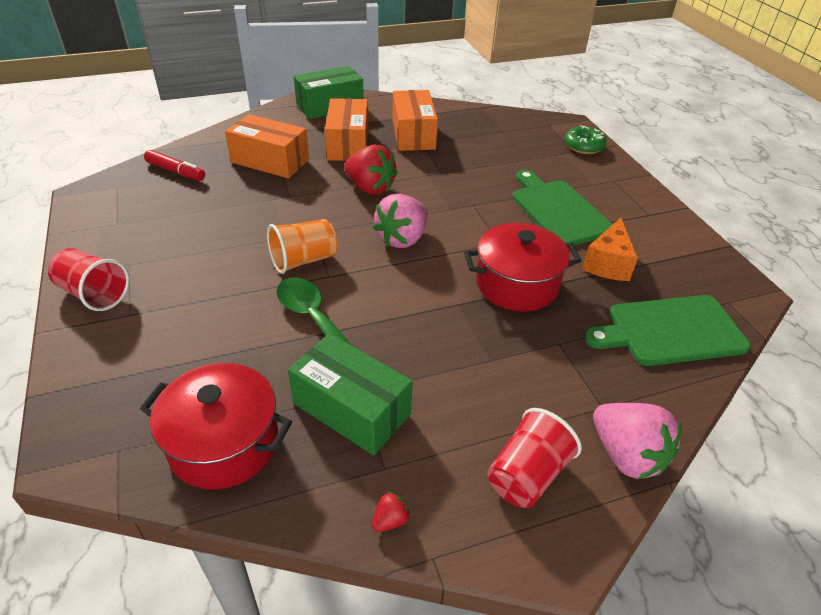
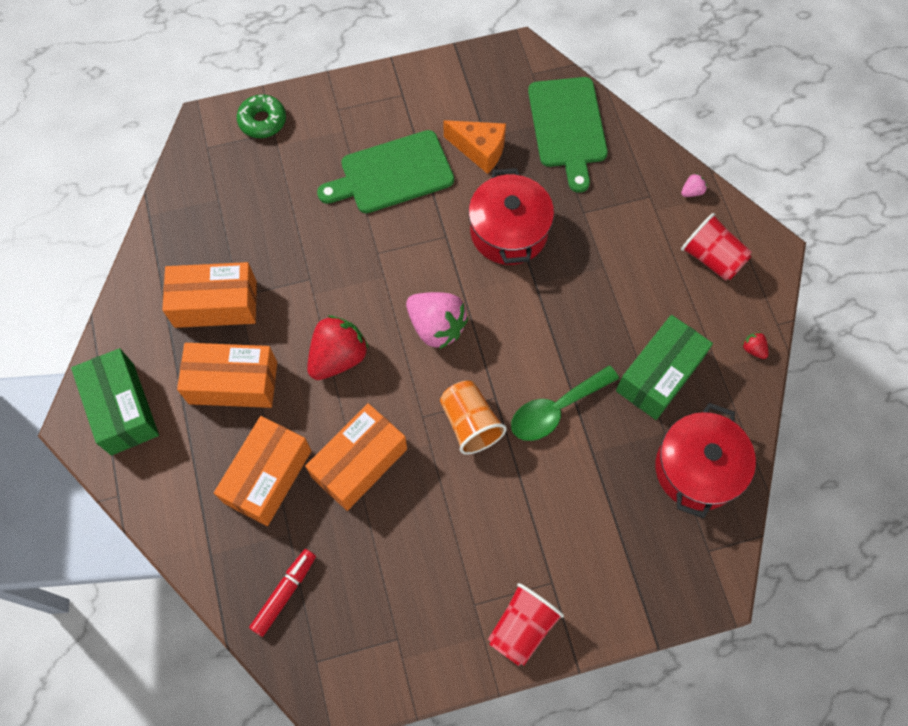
camera: 85 degrees left, 25 degrees up
pink strawberry [593,403,682,479] -> pink strawberry [681,173,707,197], size x0.42
none -> orange box [305,403,407,511]

